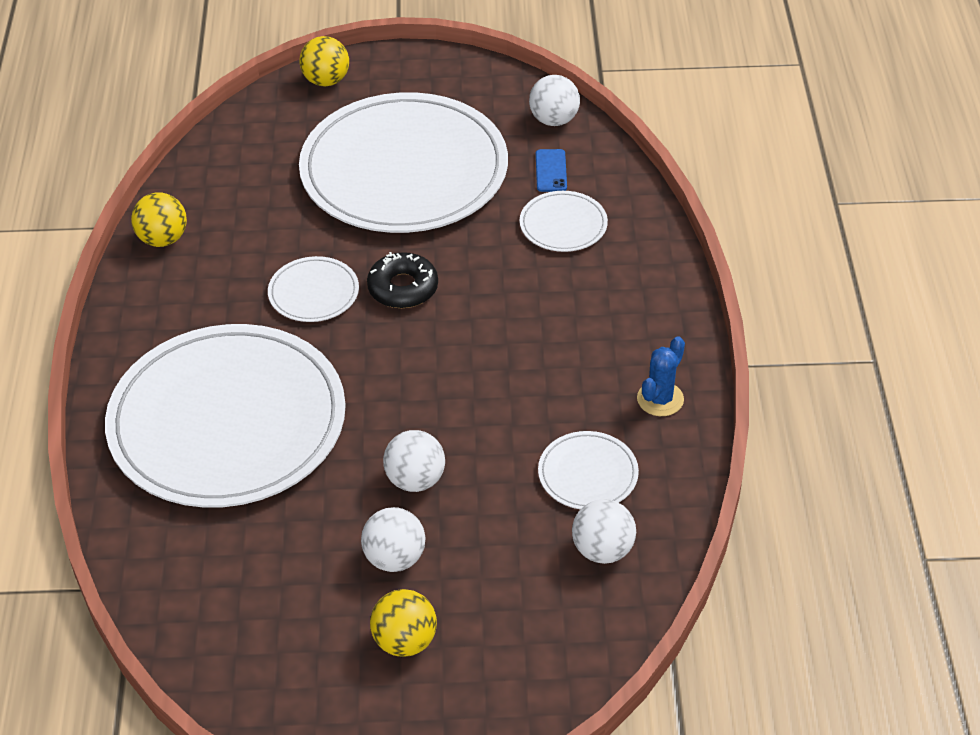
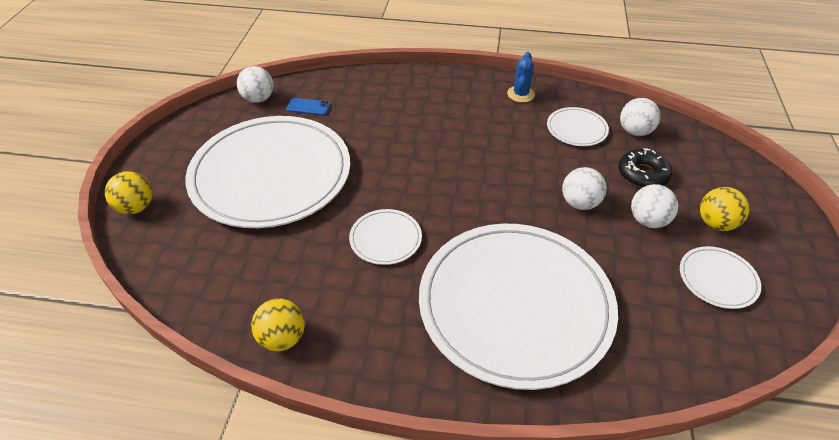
camera: 80 degrees left, 0 degrees up
black donut [367,252,438,308] -> black donut moved to [618,148,672,188]
white plate [520,191,608,252] -> white plate moved to [680,246,761,309]
blue cactus [637,336,685,416] -> blue cactus turned 60 degrees clockwise [507,52,535,103]

